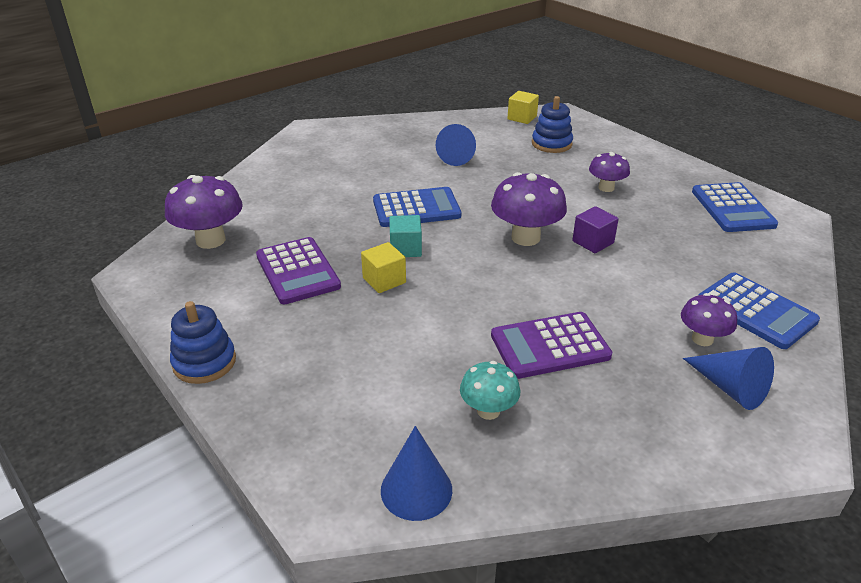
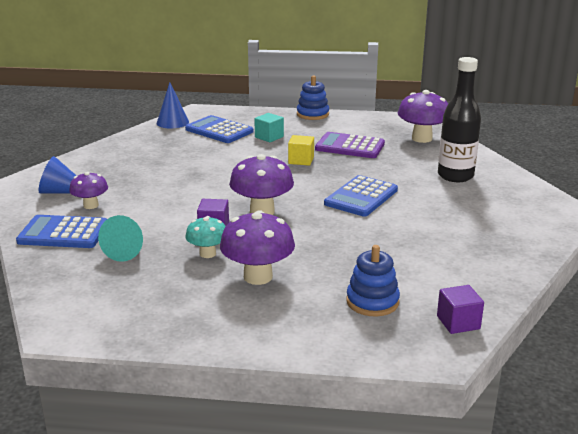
camera: 135 degrees right, 10 degrees down
turquoise cube [389,215,422,257] -> turquoise cube moved to [254,113,284,142]
blue cone [436,124,476,166] -> none
turquoise mushroom [460,361,520,420] -> turquoise mushroom moved to [185,216,226,258]
purple calculator [491,312,612,379] -> none
yellow cube [507,91,539,124] -> purple cube [437,285,484,334]
purple mushroom [589,152,630,192] -> purple mushroom [220,210,295,285], size x1.66
blue calculator [692,182,778,232] -> blue calculator moved to [185,115,254,143]
none -> turquoise cone [98,215,143,262]
none -> black bottle [438,57,481,182]

